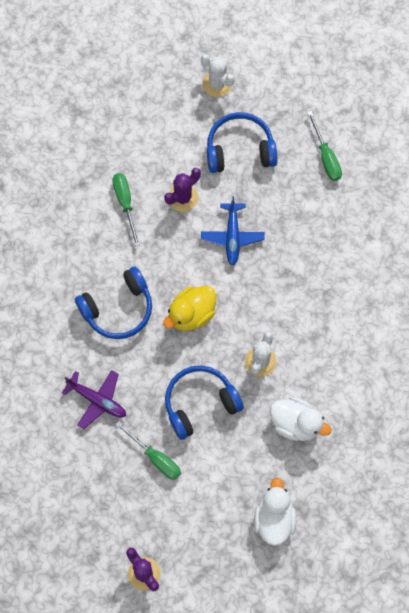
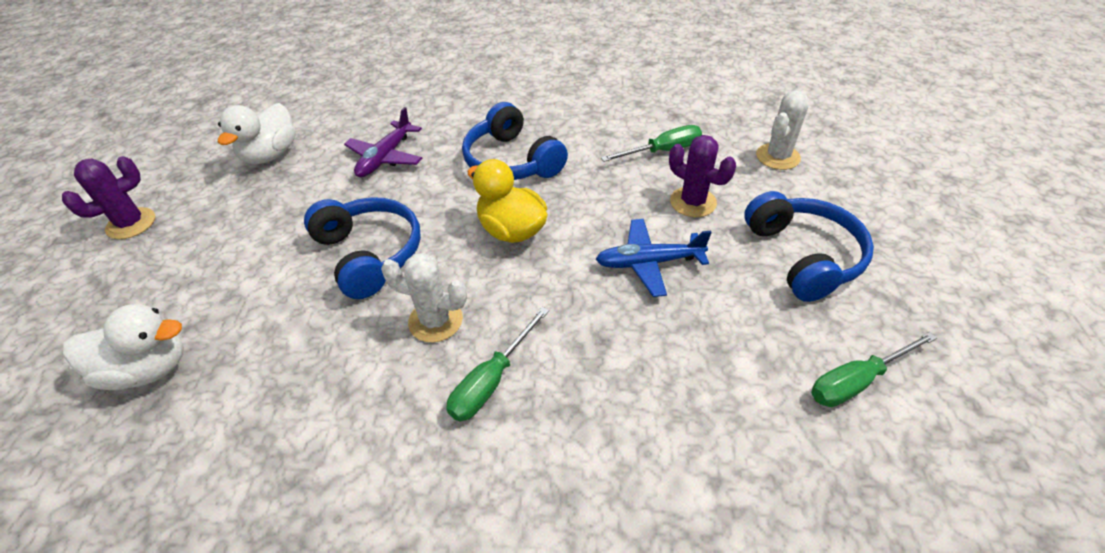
camera: 85 degrees right, 25 degrees down
green screwdriver [115,421,181,480] -> green screwdriver moved to [446,307,549,421]
white cactus [201,54,235,97] -> white cactus moved to [756,91,809,170]
white duck [270,397,331,441] -> white duck moved to [218,103,296,164]

